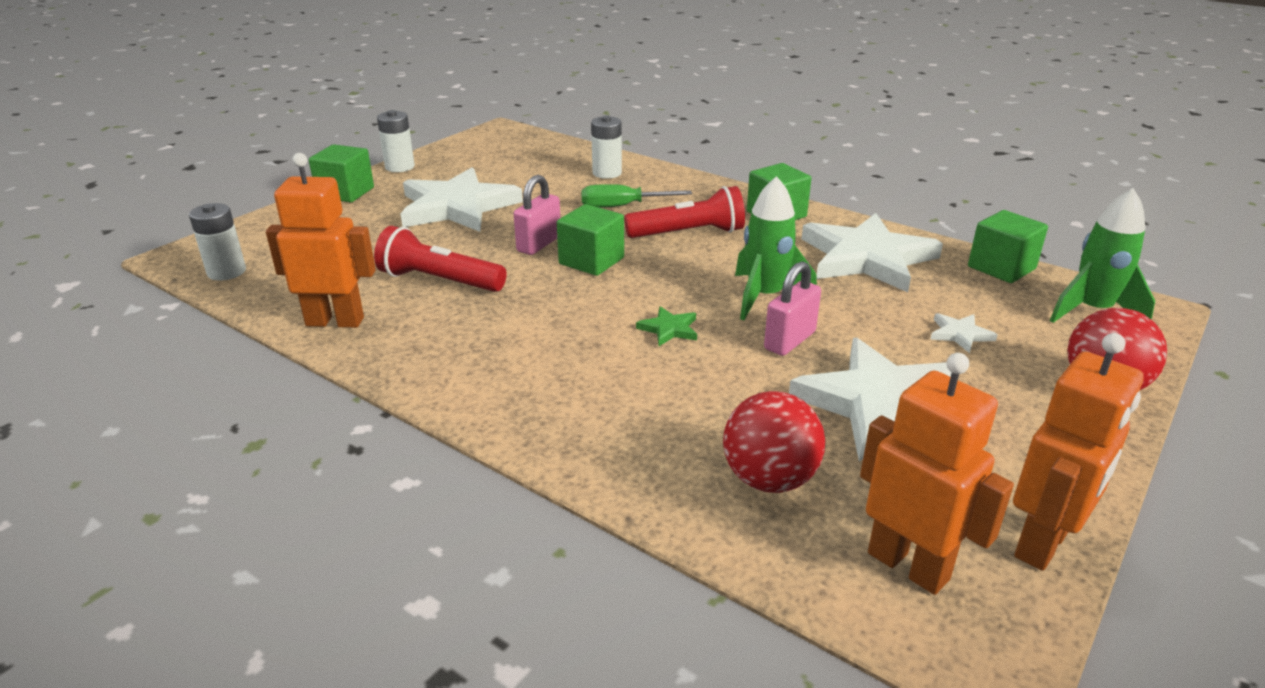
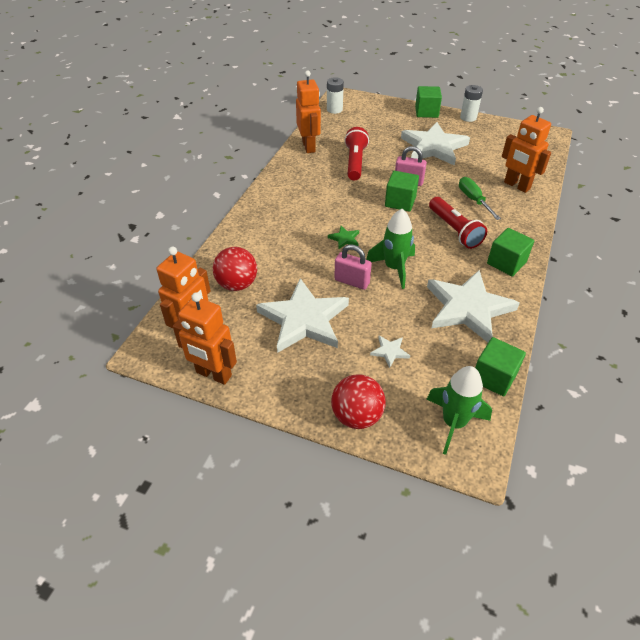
camera: 75 degrees right, 15 degrees up
white battery [591,115,622,179] -> orange robot [502,107,551,193]

